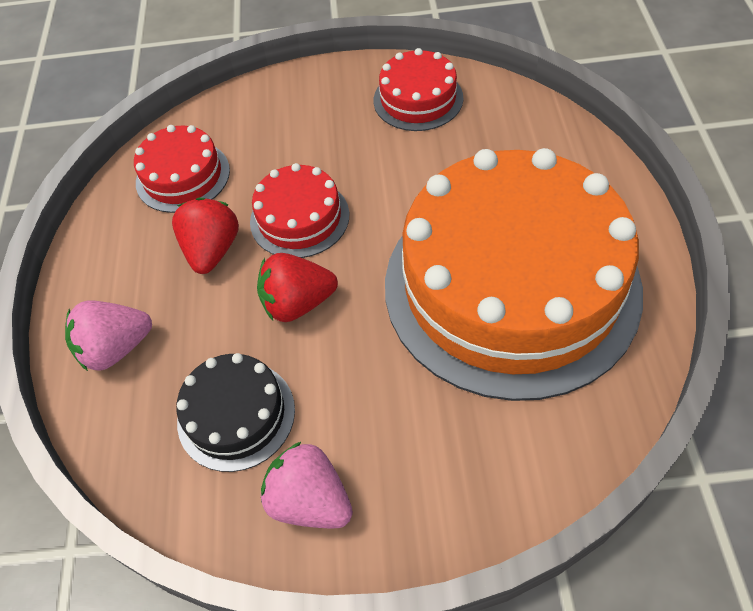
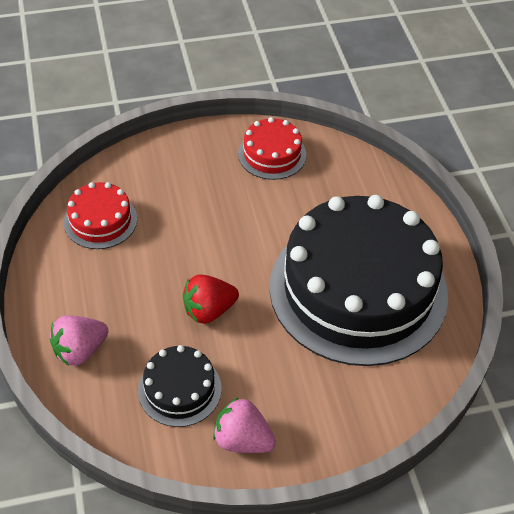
camera: 15 degrees left, 5 degrees down
red strawberry [172,197,239,274] -> none
red cake [250,163,349,258] -> none
orange cake [385,148,643,401] -> black cake [269,195,448,366]

